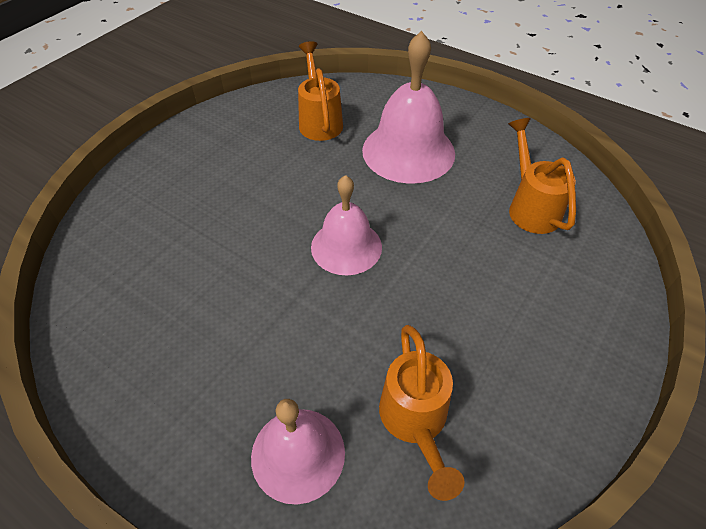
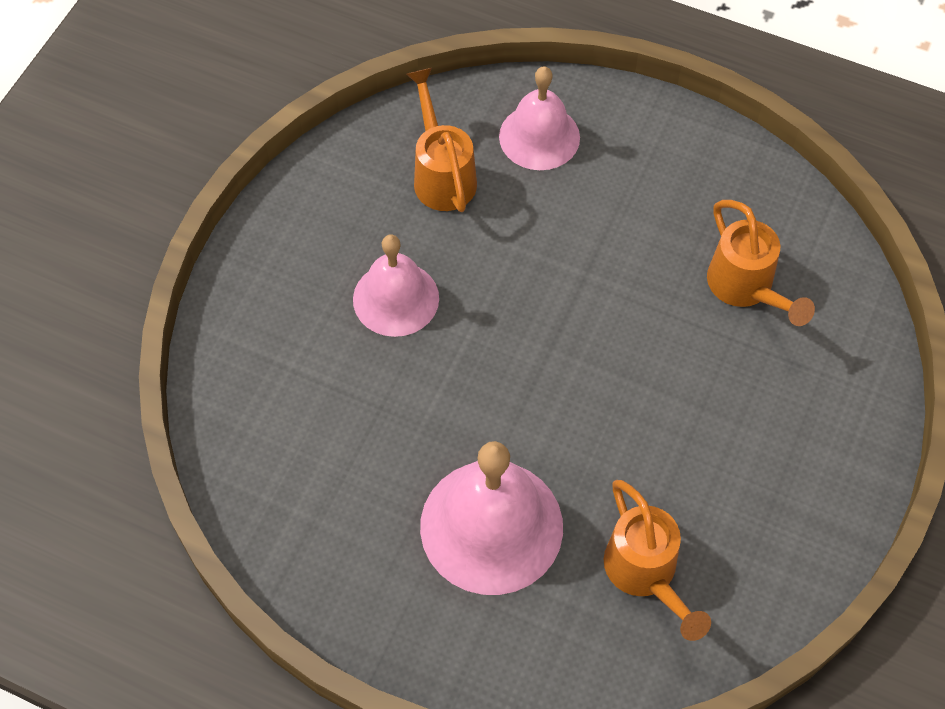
camera: 170 degrees right, 10 degrees up
pink bell [311,175,382,275] -> pink bell moved to [353,235,439,337]
orange watering can [508,118,576,234] -> orange watering can moved to [707,200,815,326]

